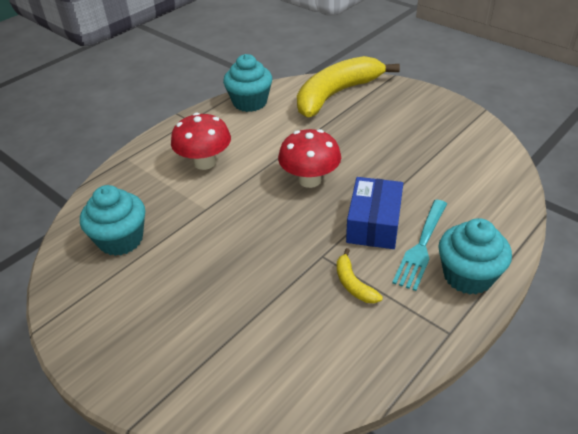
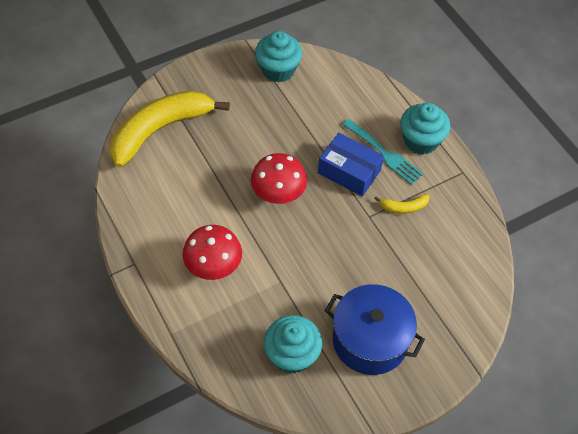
camera: 75 degrees left, 15 degrees up
turquoise cupcake [223,54,272,112] -> turquoise cupcake moved to [255,31,302,82]
yellow banana [297,56,400,117] -> yellow banana turned 75 degrees clockwise [110,91,230,167]
none -> blue pot [325,284,425,375]

